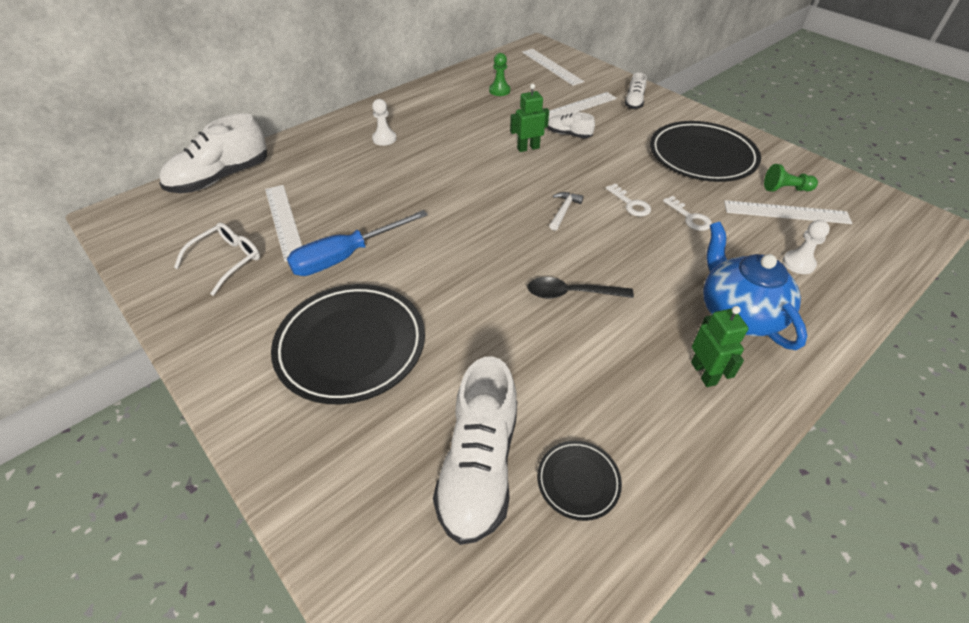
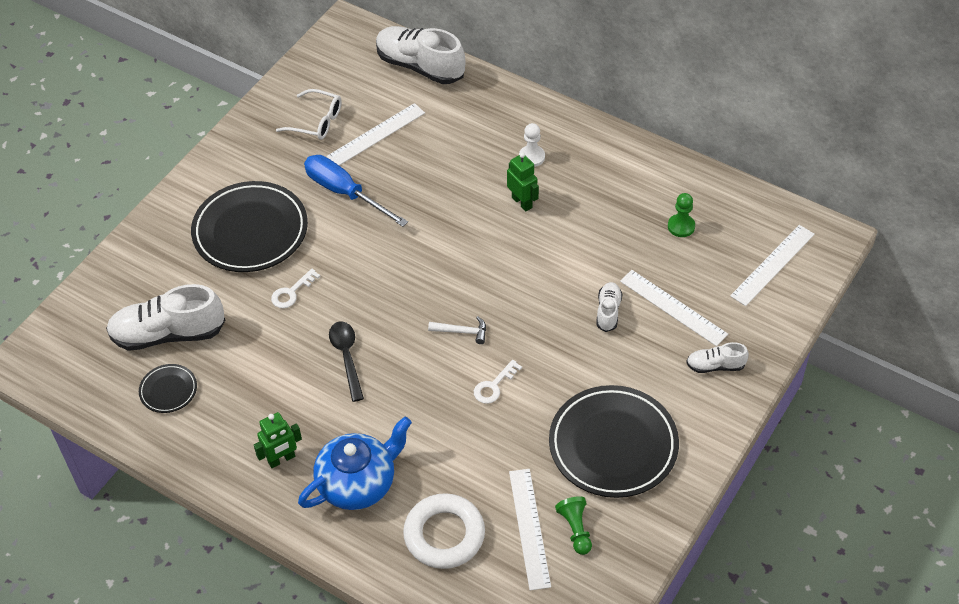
camera: 75 degrees right, 5 degrees up
green robot [510,84,549,152] -> green robot moved to [507,152,539,211]
white key [663,196,712,231] -> white key moved to [271,269,320,308]
white pawn [783,220,830,274] -> white ring [403,493,485,569]

